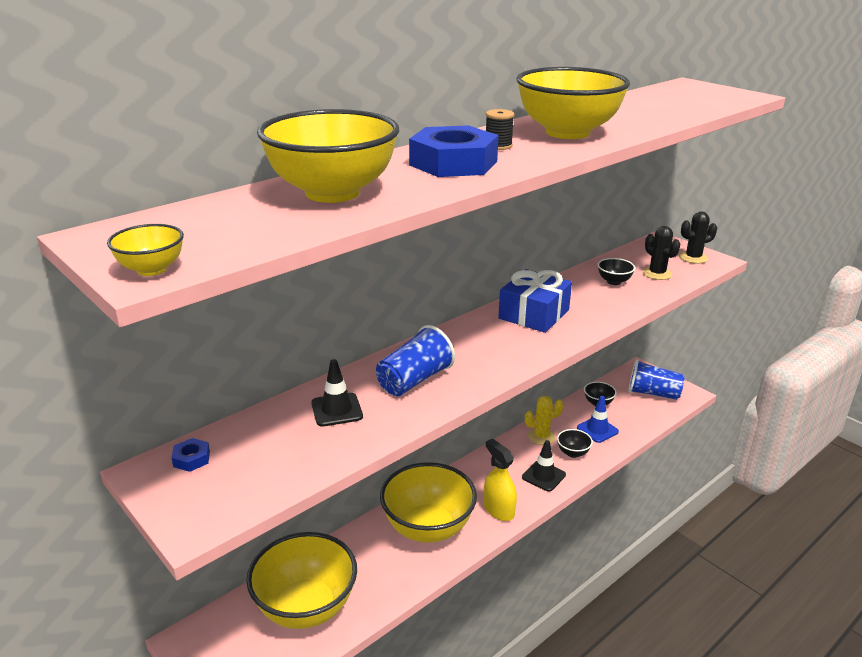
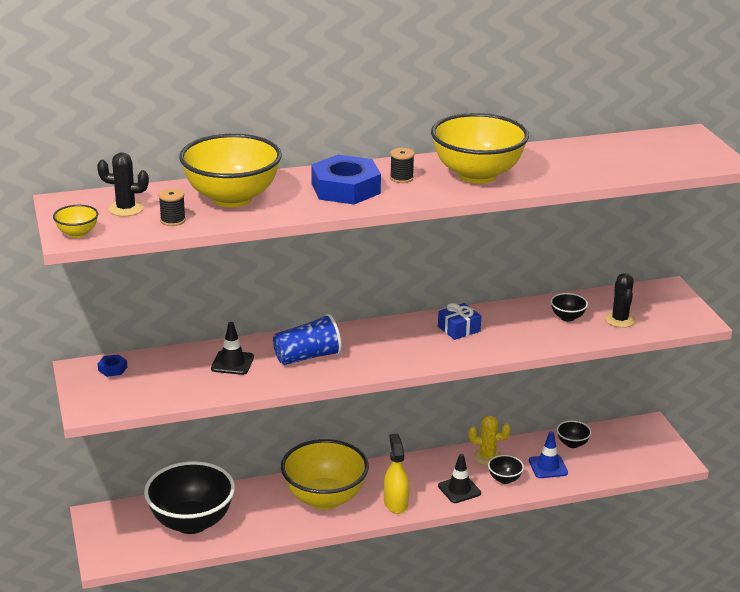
camera: 25 degrees right, 0 degrees up
yellow bowl [246,532,357,629] -> black bowl [144,461,235,534]
blue gift [498,269,572,333] -> blue gift [438,303,481,340], size x0.61
blue cup [628,359,684,400] -> none
black cactus [679,212,717,264] -> black cactus moved to [97,152,149,216]
none -> black spool [158,188,186,226]

